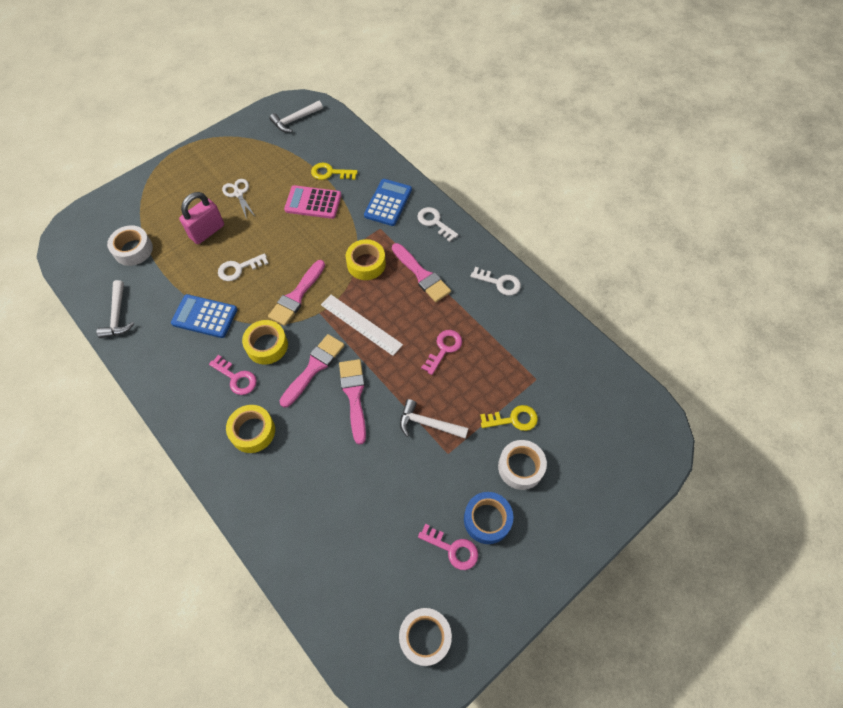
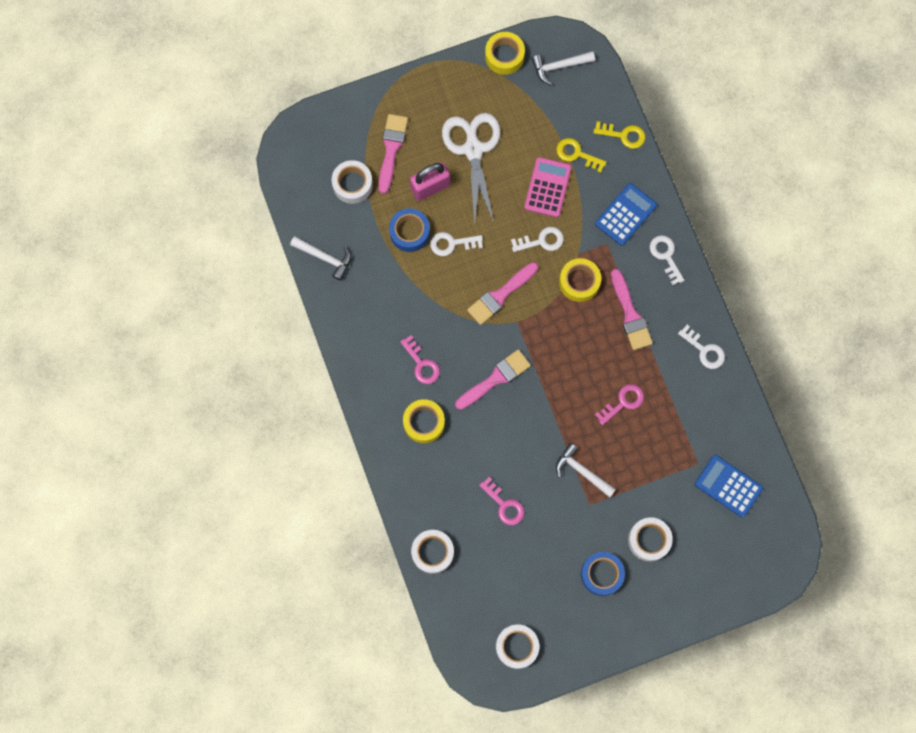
camera: 20 degrees right, 15 degrees up
white hammer [97,280,135,338] -> white hammer turned 75 degrees counterclockwise [290,236,351,281]
blue calculator [171,294,237,338] -> blue calculator moved to [695,455,763,517]
white scissors [222,179,255,219] -> white scissors [442,113,501,226], size x1.98
yellow tape [242,320,288,364] -> yellow tape moved to [485,32,525,75]
pink calculator [284,185,341,219] -> pink calculator turned 75 degrees clockwise [524,157,572,217]
white ruler [321,295,403,356] -> none
pink brush [339,359,366,444] -> pink brush moved to [378,114,408,194]
pink key [418,524,478,570] -> pink key moved to [479,477,524,525]
yellow key [480,405,538,431] -> yellow key moved to [593,121,645,149]
none -> blue tape [389,208,430,252]
none -> white tape [411,530,454,574]
none -> white key [511,227,564,252]

